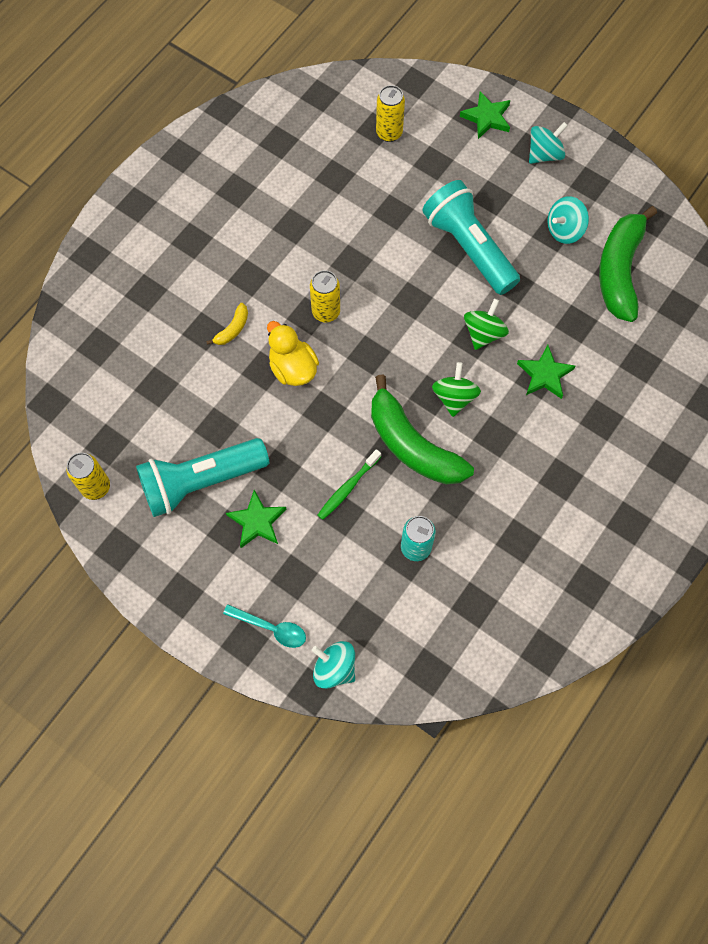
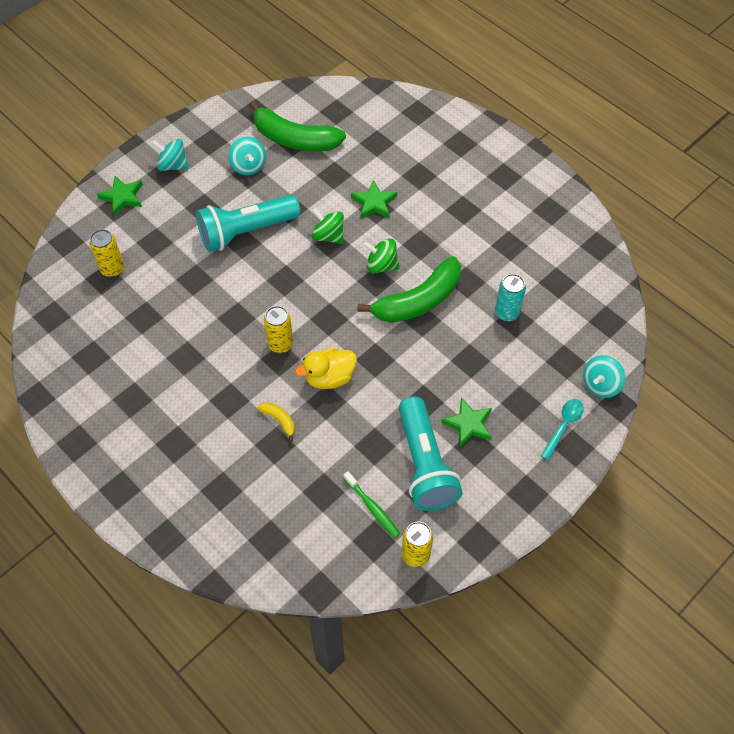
camera: 80 degrees left, 10 degrees down
green toothbrush [318,449,381,520] -> green toothbrush moved to [343,471,400,538]
turquoise spinning top [529,122,568,164] -> turquoise spinning top turned 45 degrees counterclockwise [151,139,189,171]

